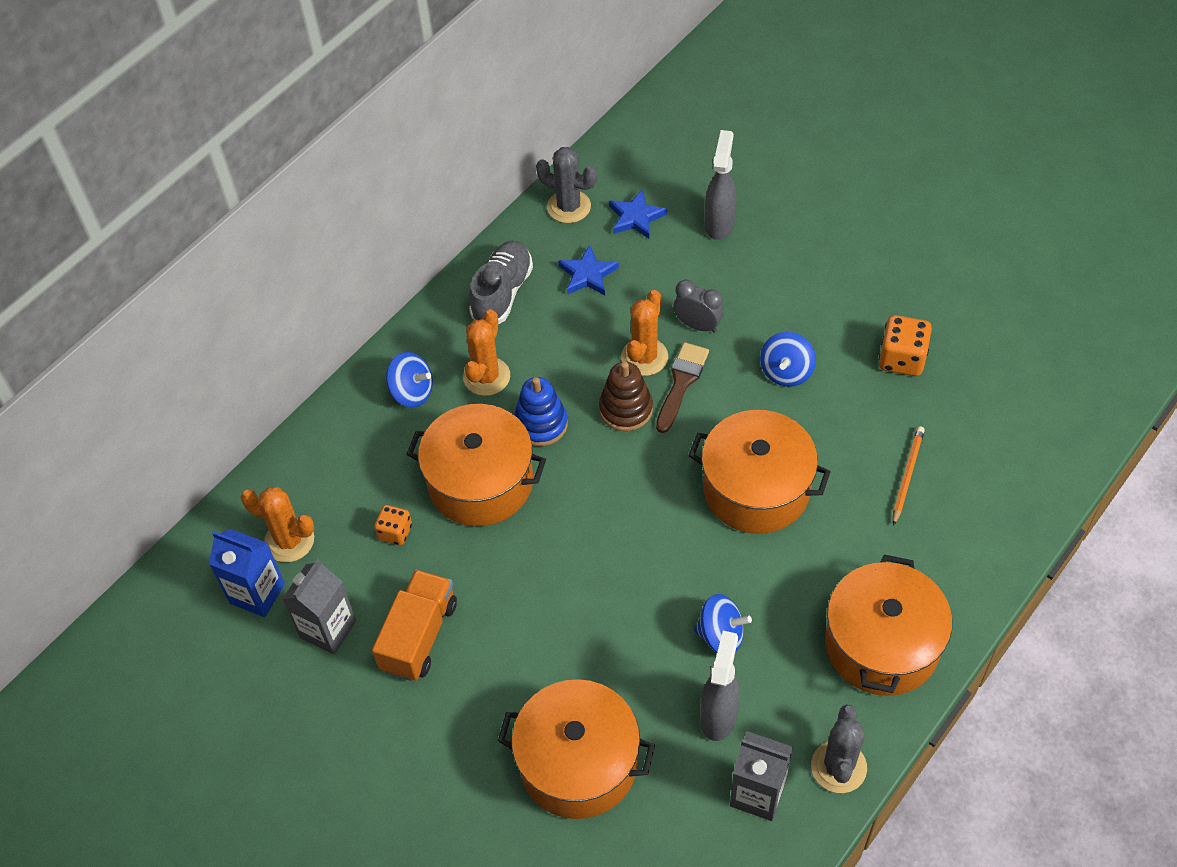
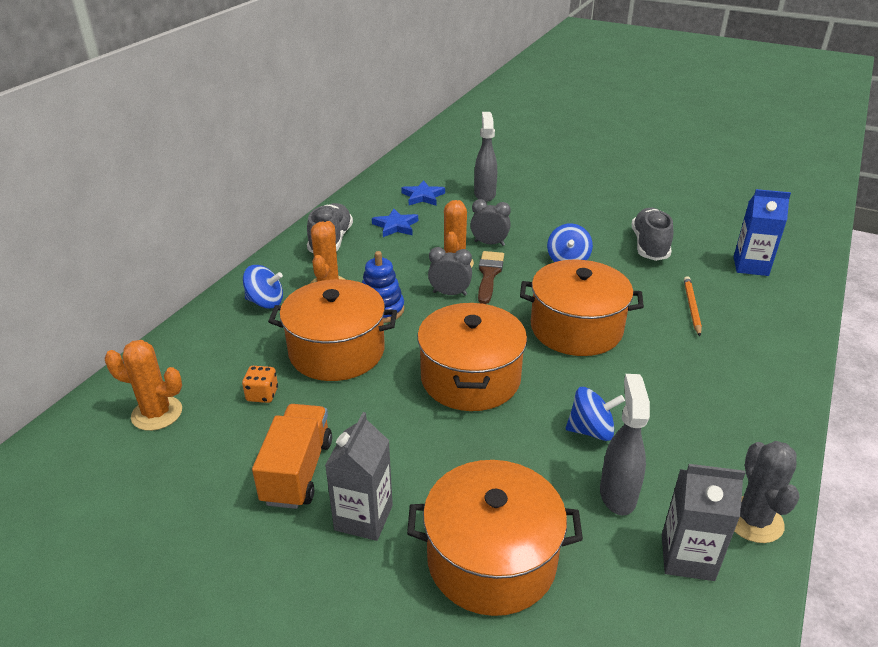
camera: 15 degrees left, 20 degrees down
blue carton [209,529,285,617] -> blue carton moved to [734,189,791,276]
grey carton [282,559,356,654] -> grey carton moved to [325,412,393,541]
grey cactus [536,147,597,223] -> none
brown stacking toy [599,362,653,431] -> grey clock [428,247,472,296]
orange pot [825,555,952,696] -> orange pot moved to [417,303,527,411]
orange dice [879,315,932,376] -> grey shoe [632,208,673,261]

